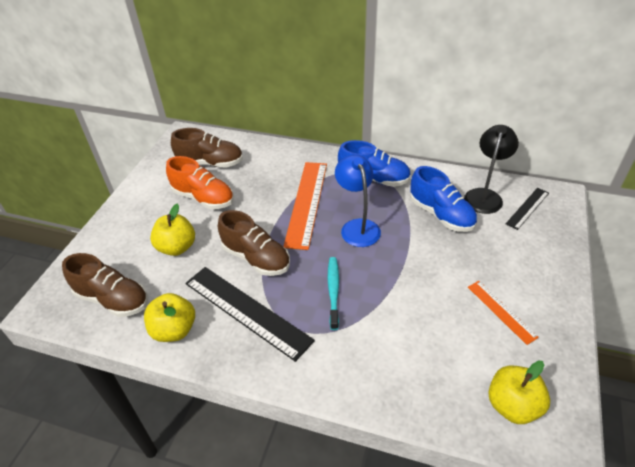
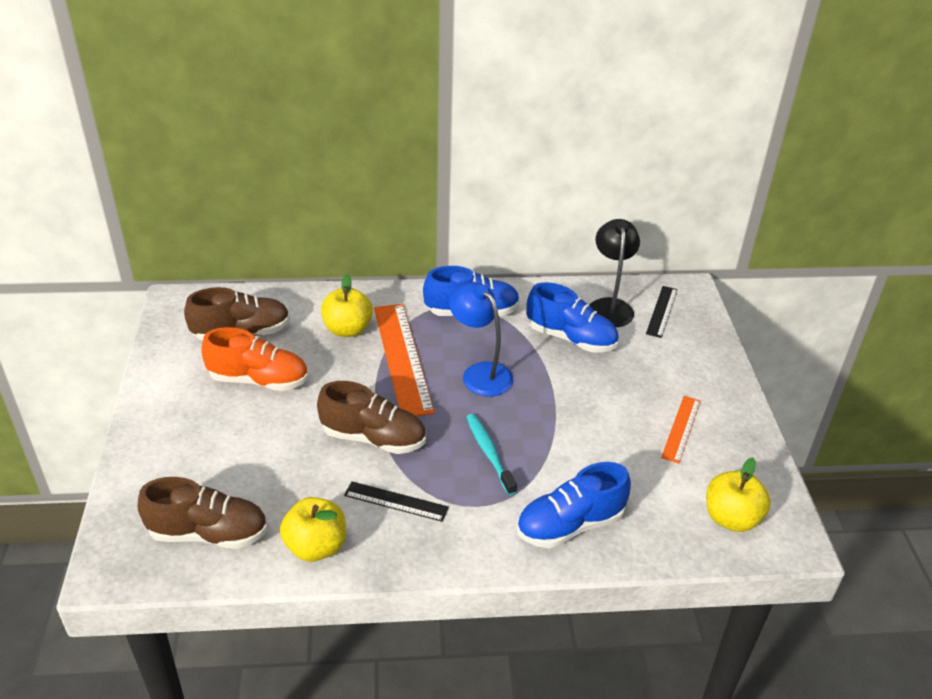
camera: 25 degrees left, 5 degrees down
yellow apple [150,204,195,256] -> yellow apple moved to [321,274,373,337]
black ruler [185,267,315,362] -> black ruler [344,481,449,522], size x0.53
orange ruler [468,281,539,345] -> orange ruler turned 75 degrees clockwise [661,396,701,464]
none -> blue shoe [517,462,631,549]

